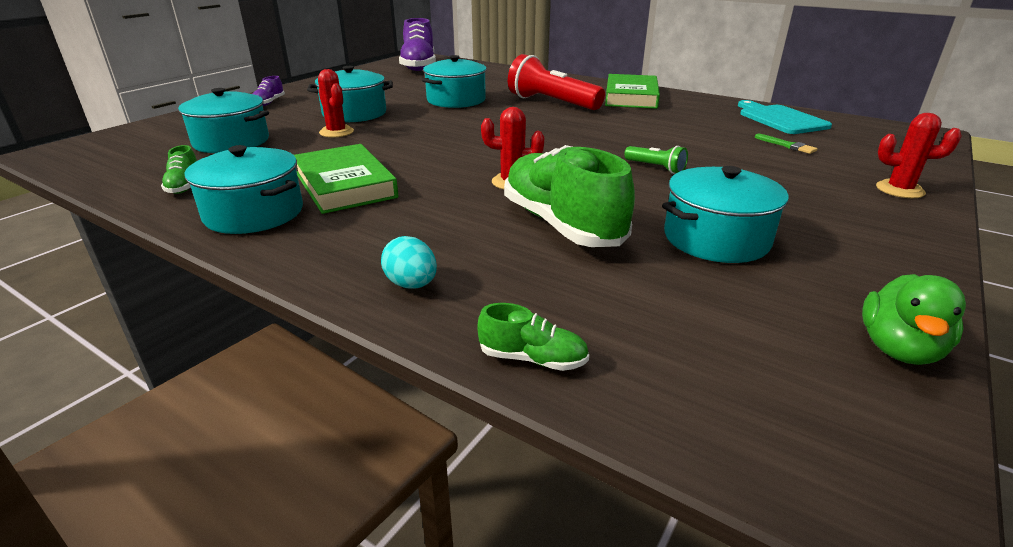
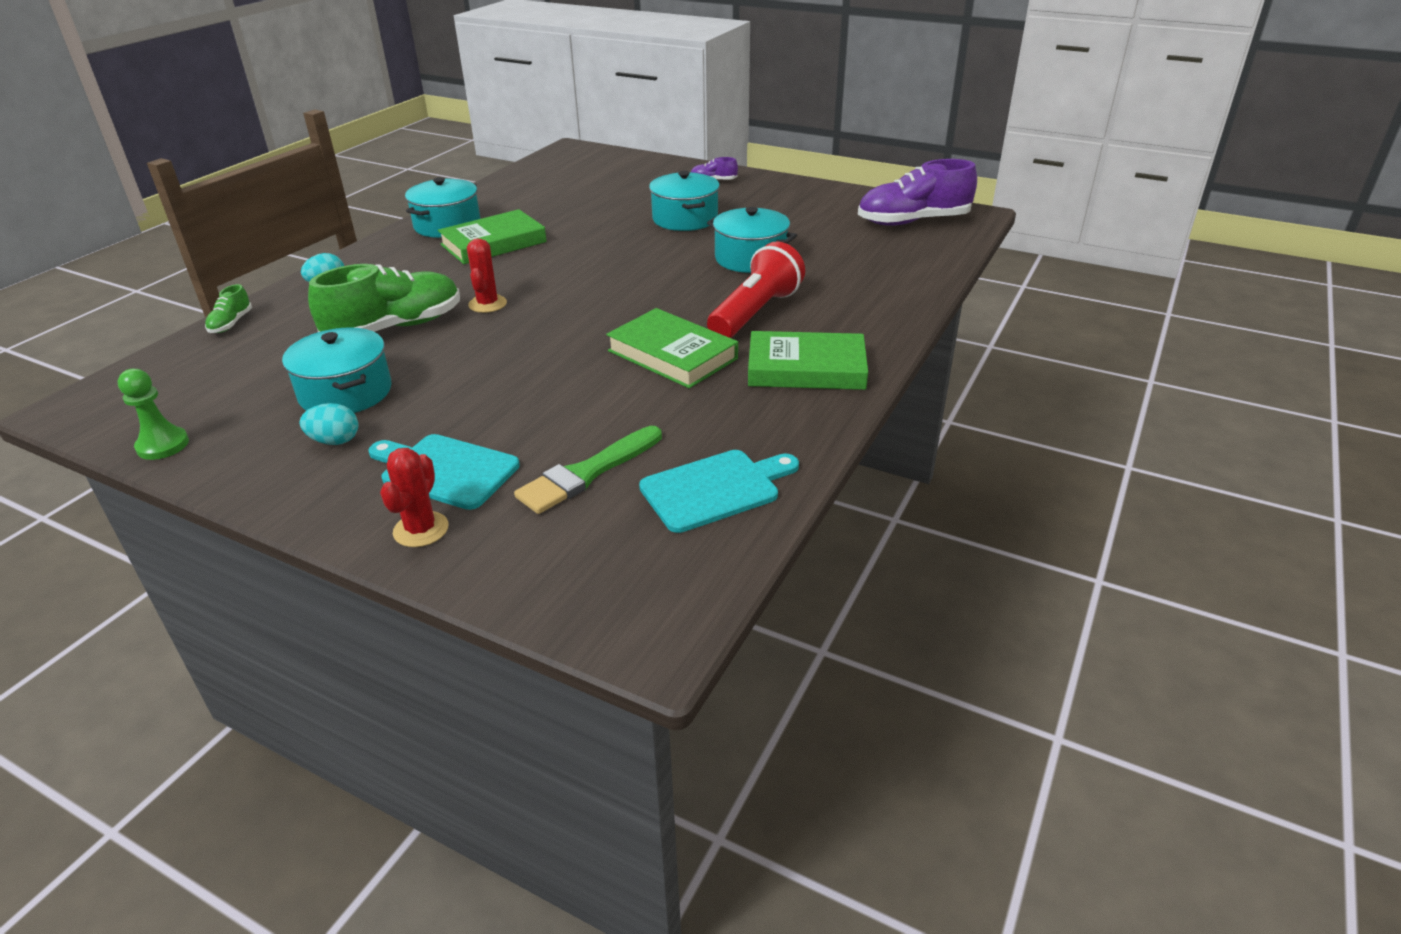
camera: 85 degrees right, 5 degrees up
green shoe [161,145,197,194] -> none
turquoise pot [178,88,269,153] -> none
red cactus [318,69,354,137] -> none
green flashlight [624,146,688,174] -> none
green brush [755,134,818,154] -> green brush [514,426,662,514], size x1.98
green duck [862,274,966,365] -> green pawn [118,369,189,460]
none -> turquoise egg [300,403,358,445]
none -> turquoise cutting board [368,434,520,510]
none -> green book [606,308,738,388]

